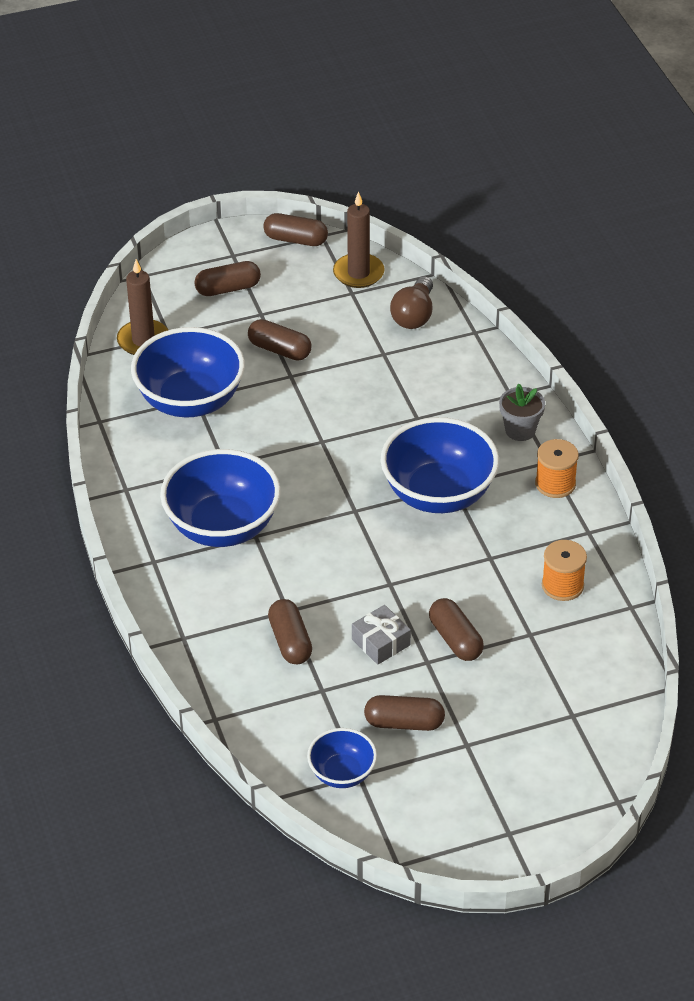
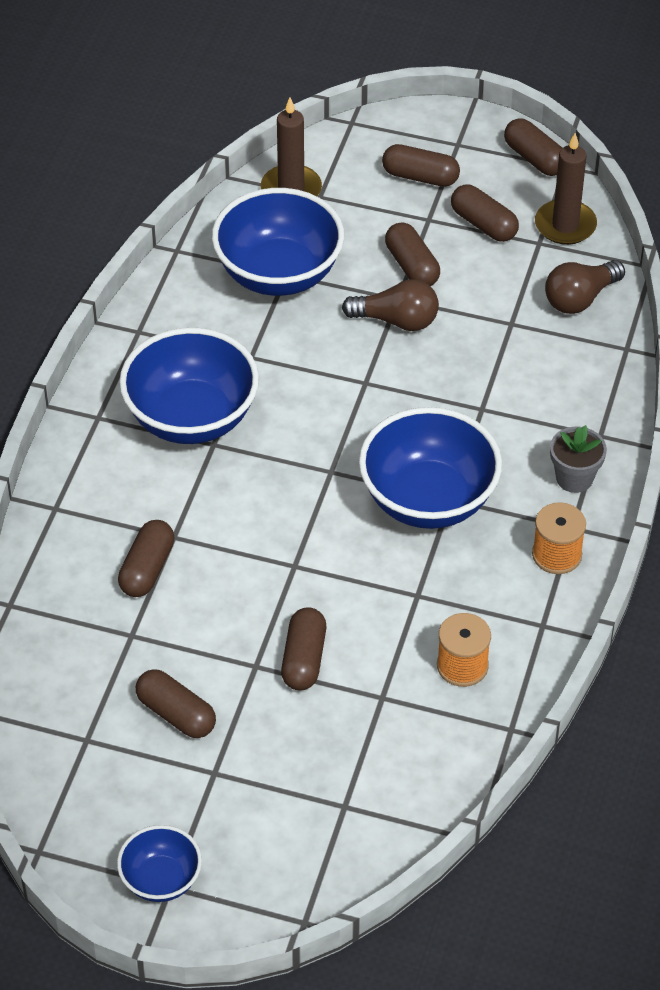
camera: 35 degrees right, 5 degrees up
blue bowl [307,728,377,788] -> blue bowl moved to [117,825,202,902]
grey gift [352,605,411,665] -> none
none -> brown light bulb [342,279,439,331]
none -> brown capsule [451,184,519,242]

